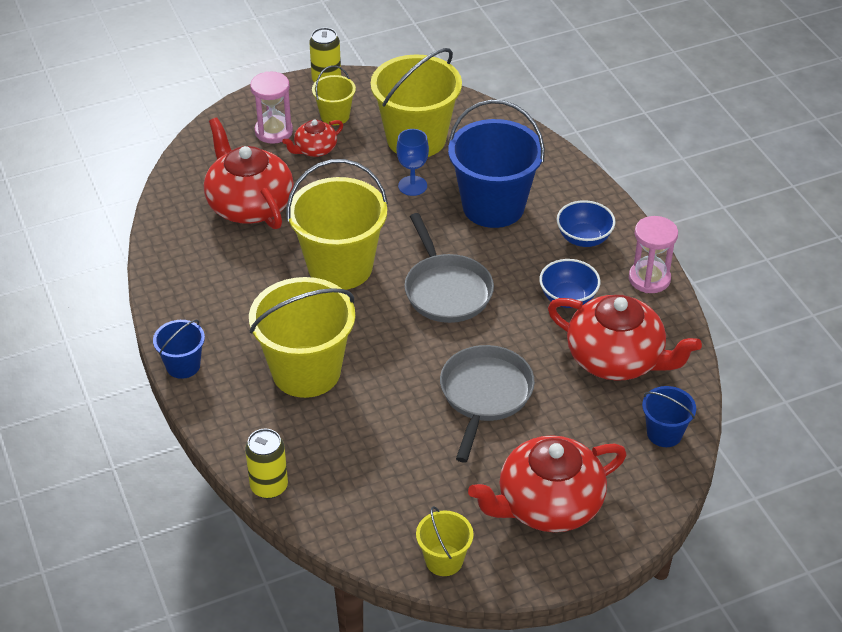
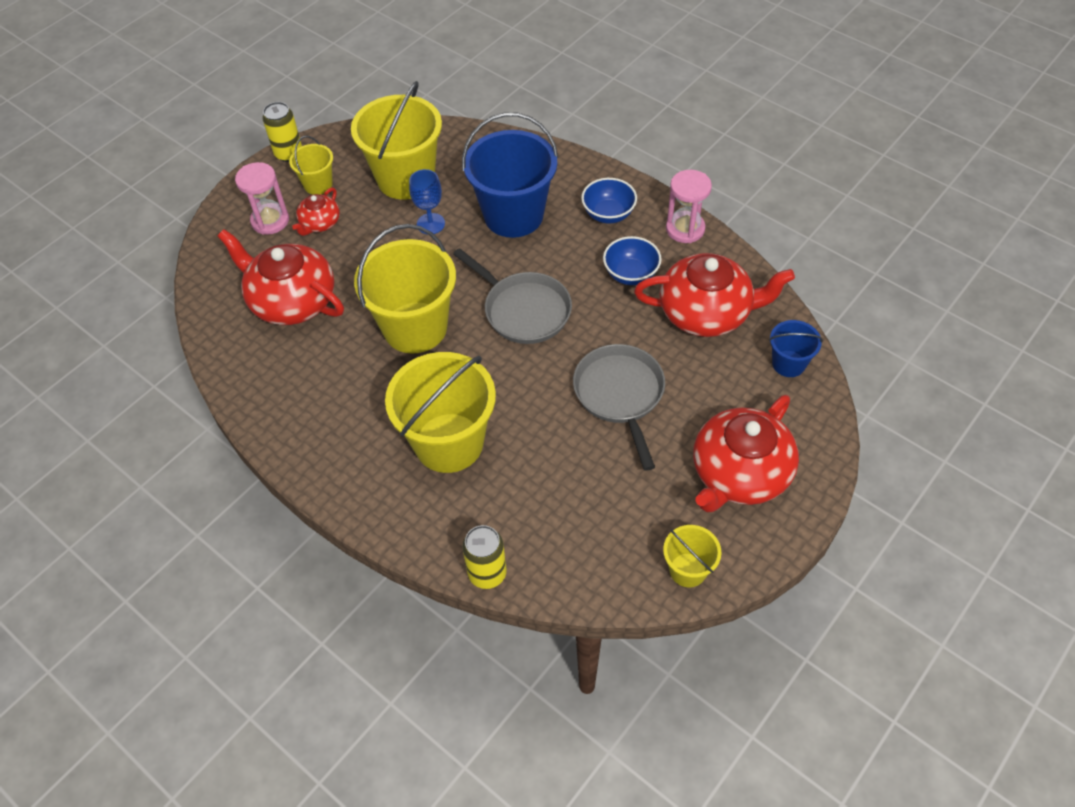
camera: 25 degrees left, 10 degrees up
blue bucket [153,320,205,379] -> none

